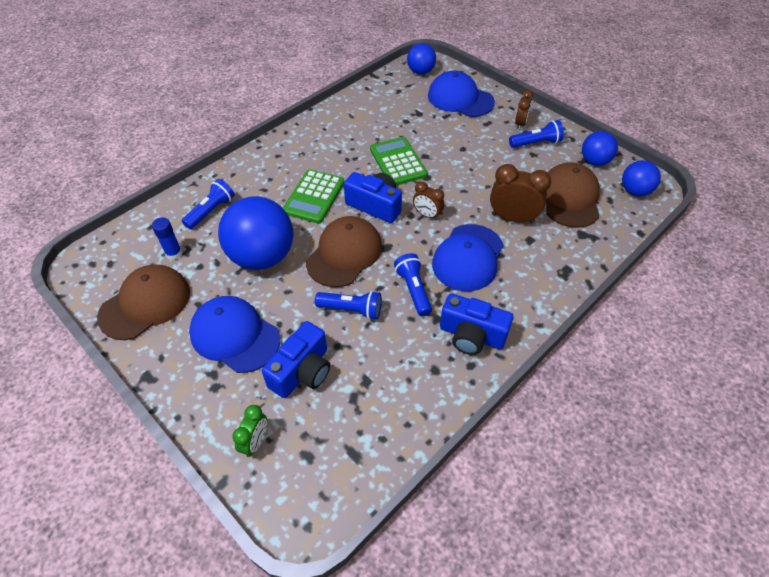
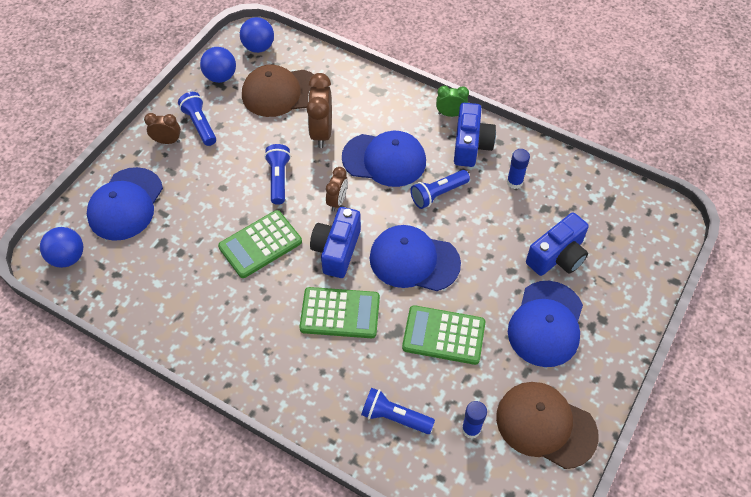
camera: 105 degrees left, 5 degrees up
blue ball [218,196,293,270] -> green calculator [402,305,485,365]
green clock [233,405,267,457] -> green clock moved to [436,86,469,117]
blue camera [262,321,330,398] -> blue camera turned 120 degrees clockwise [526,212,589,276]
brown cap [306,216,382,287] -> blue cap [370,225,461,291]
blue flashlight [315,291,382,320] -> blue flashlight moved to [264,144,291,205]
none -> blue glue stick [507,149,530,189]

